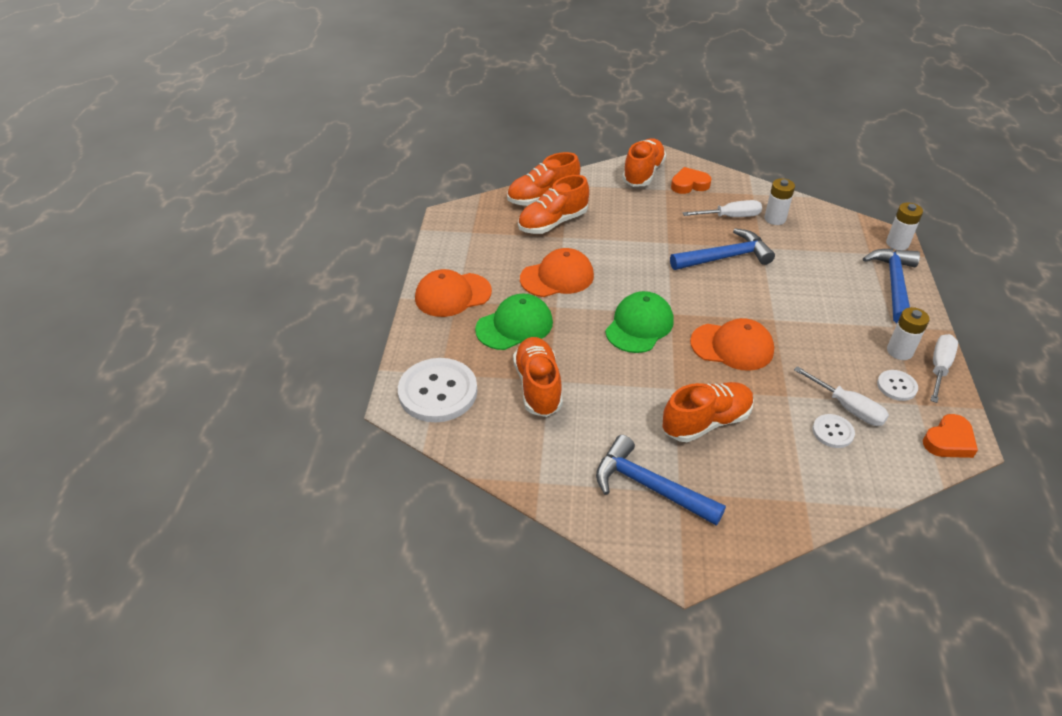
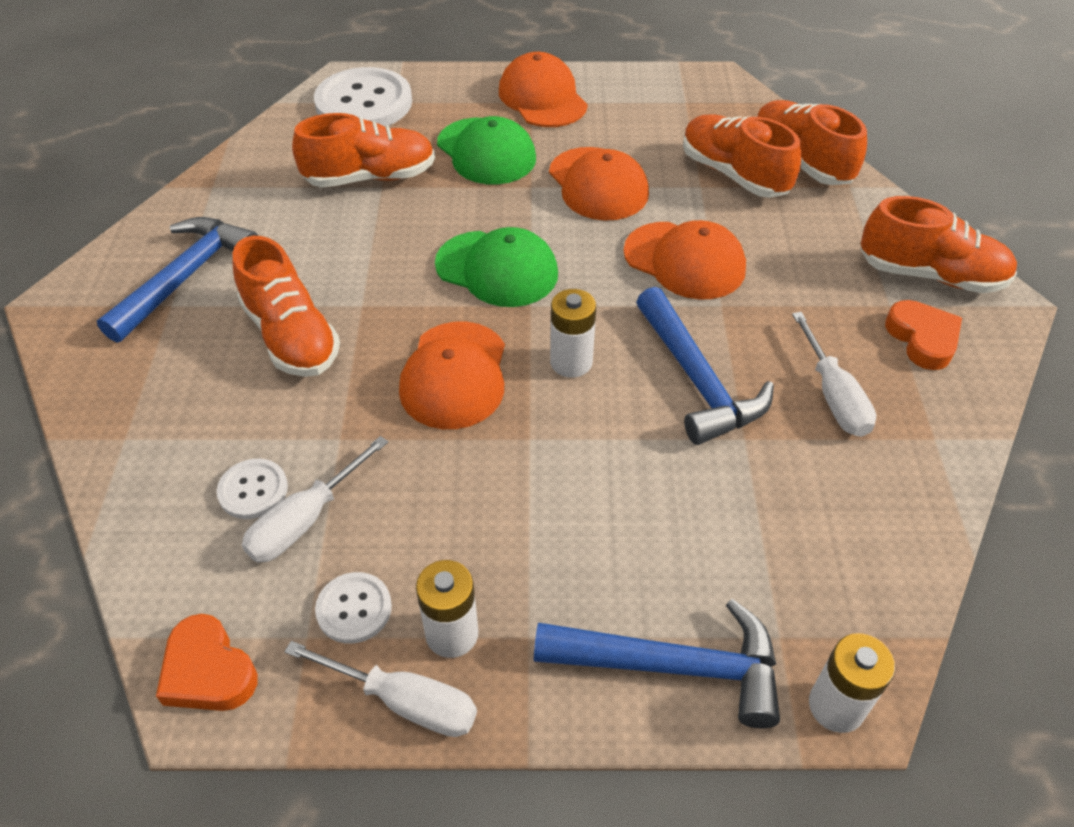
camera: 85 degrees right, 5 degrees up
white battery [764,178,795,225] -> white battery moved to [550,289,596,378]
none -> orange cap [624,220,746,300]

